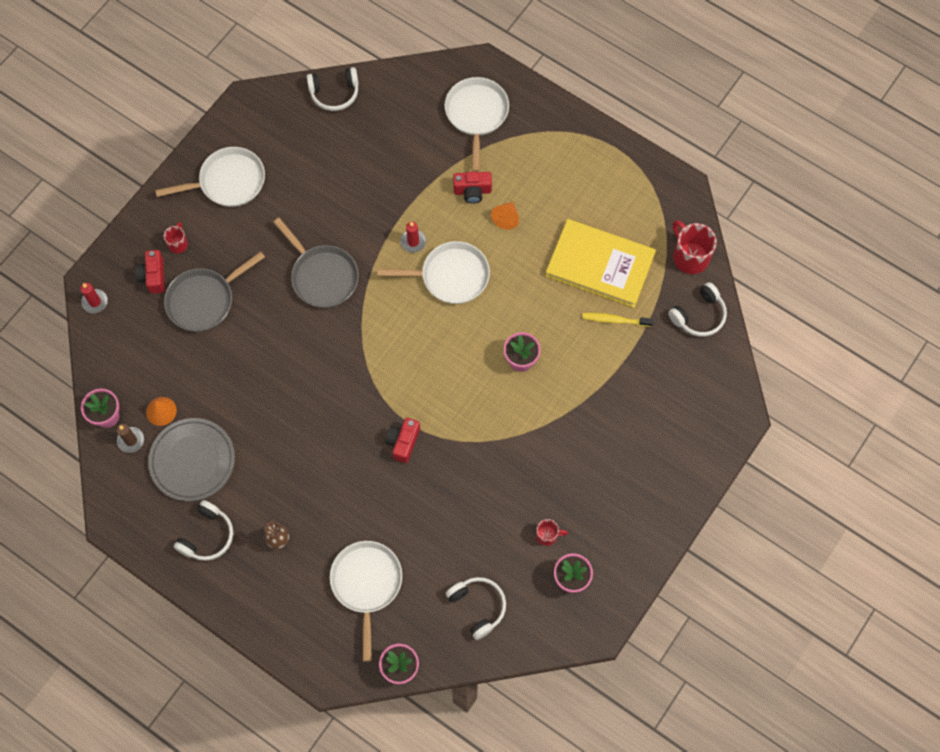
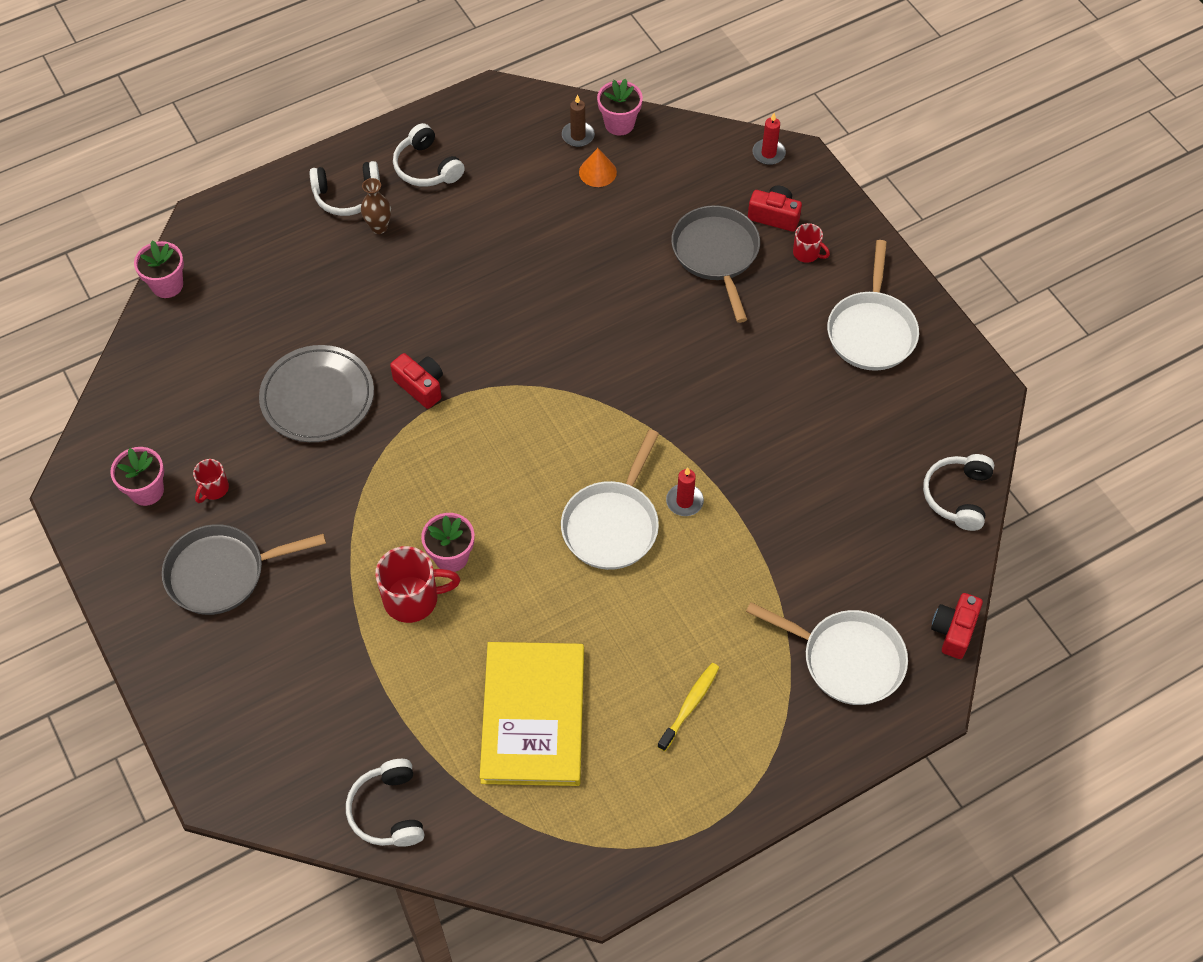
camera: 115 degrees right, 10 degrees down
grey plate [148,418,235,501] -> grey plate moved to [259,345,374,442]
grey pan [273,218,359,308] -> grey pan moved to [162,524,326,615]
white pan [330,541,402,661] -> none
white headphones [446,577,506,640] -> white headphones moved to [310,161,380,216]
red camera [453,172,492,204] -> red camera moved to [931,593,983,659]
orange cone [491,202,519,230] -> none
yellow book [545,219,656,308] -> yellow book turned 45 degrees counterclockwise [480,642,584,786]
yellow toothbrush [582,313,653,327] -> yellow toothbrush moved to [657,663,719,751]
red mug [673,220,717,274] -> red mug moved to [375,546,460,623]

